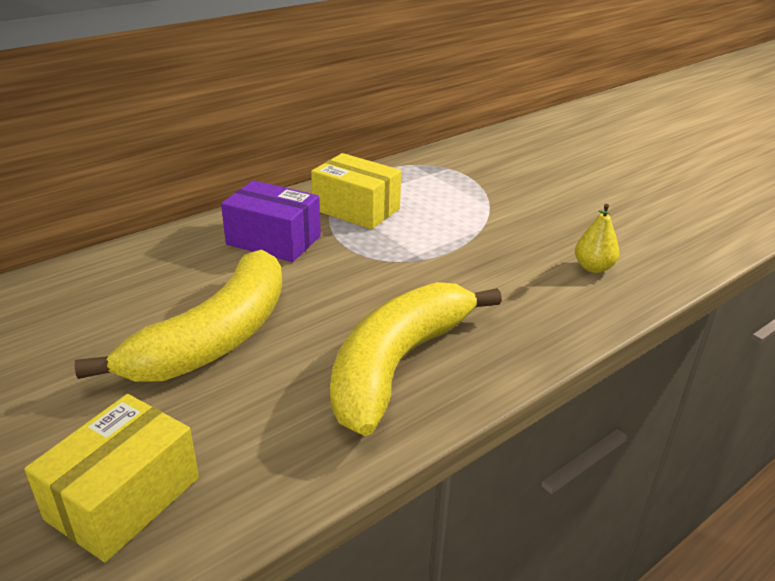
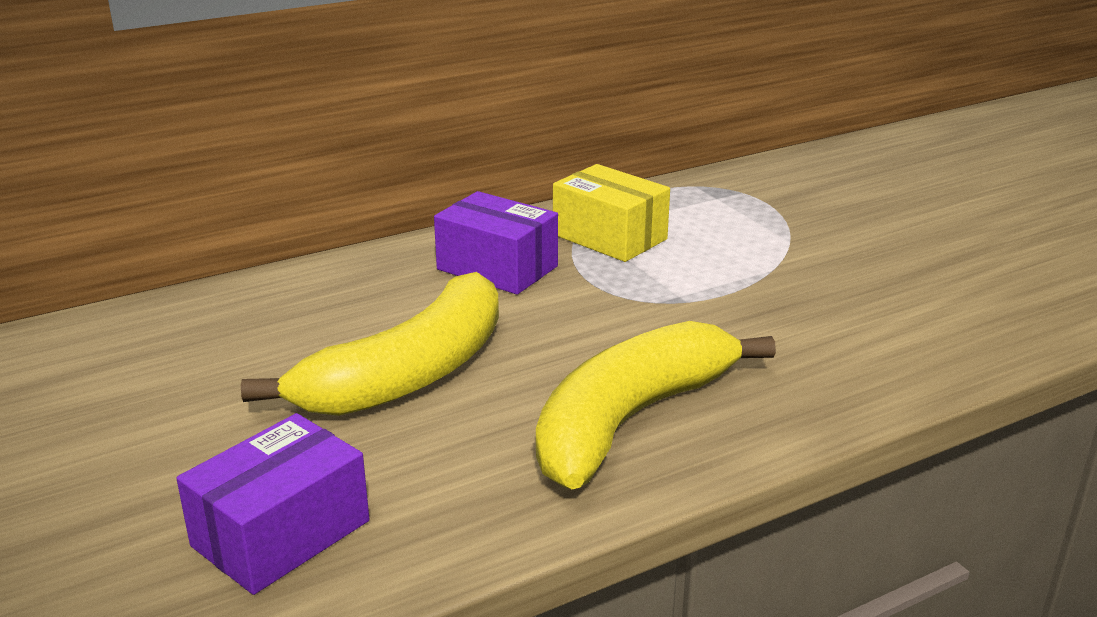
camera: 10 degrees right, 5 degrees down
yellow box [24,394,199,562] -> purple box [176,413,369,595]
yellow pear [575,204,619,273] -> none

